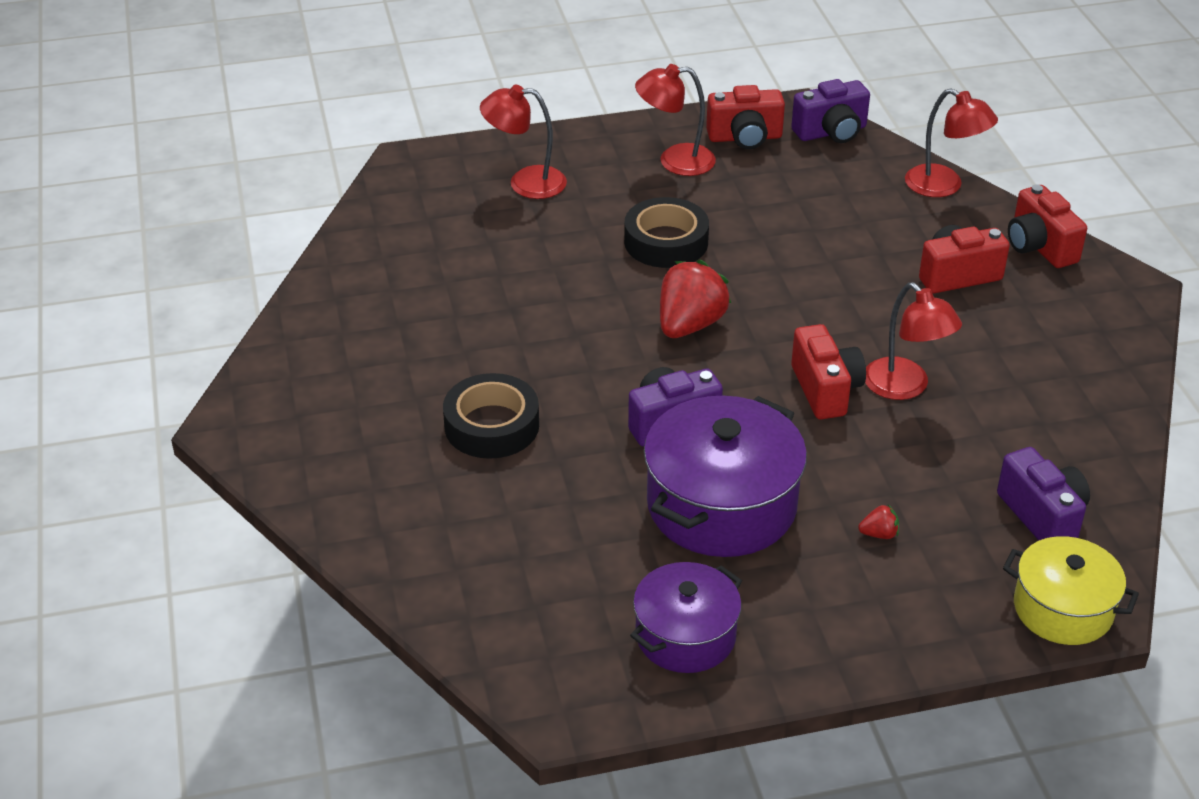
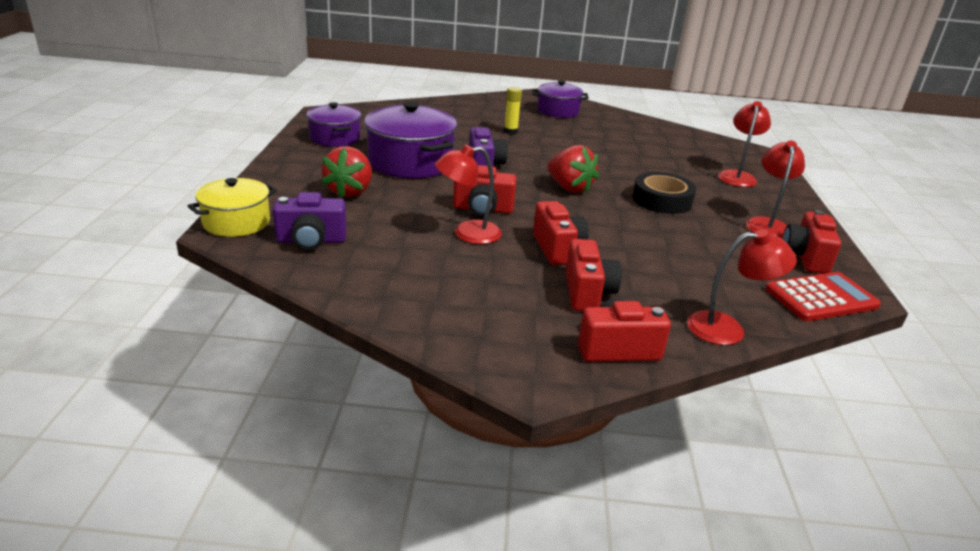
camera: 105 degrees right, 10 degrees down
black tape [443,373,539,459] -> yellow glue stick [504,87,522,134]
purple camera [791,79,870,143] -> red calculator [765,272,881,321]
red strawberry [858,505,899,539] -> red strawberry [321,146,372,199], size x2.35
red lamp [905,88,998,197] -> red lamp turned 150 degrees counterclockwise [687,229,797,345]
none -> purple pot [532,80,589,118]
none -> red camera [533,201,589,265]

